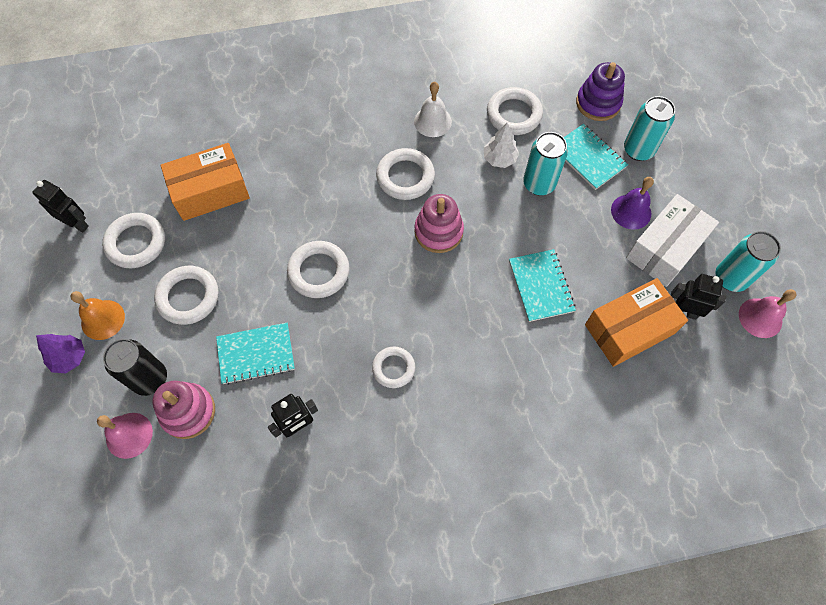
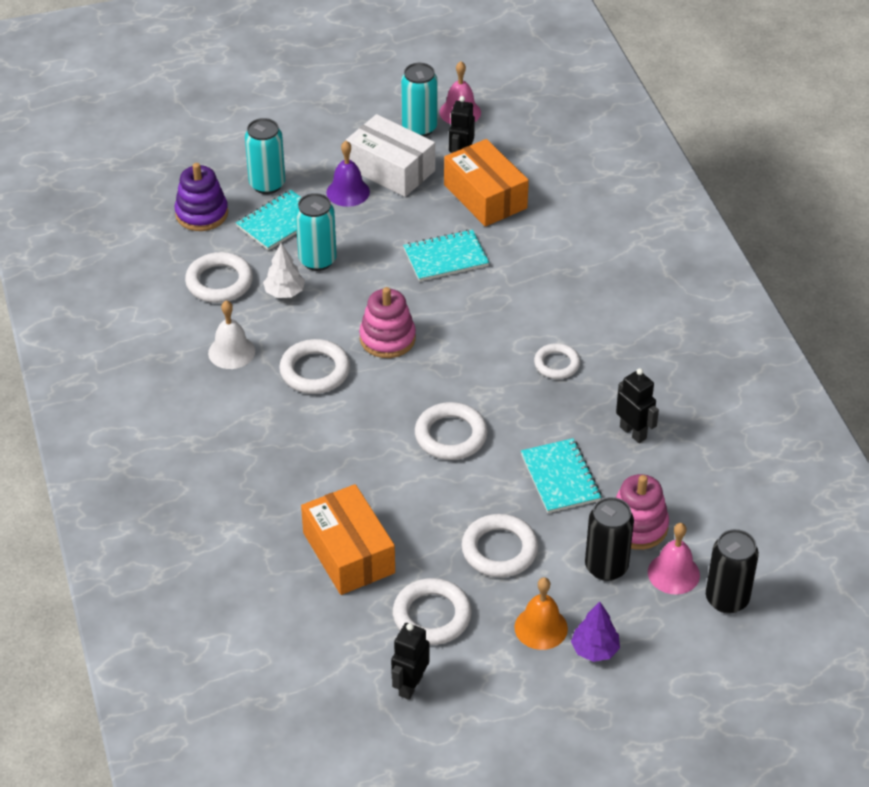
camera: 95 degrees left, 20 degrees down
none -> black can [706,529,759,614]

